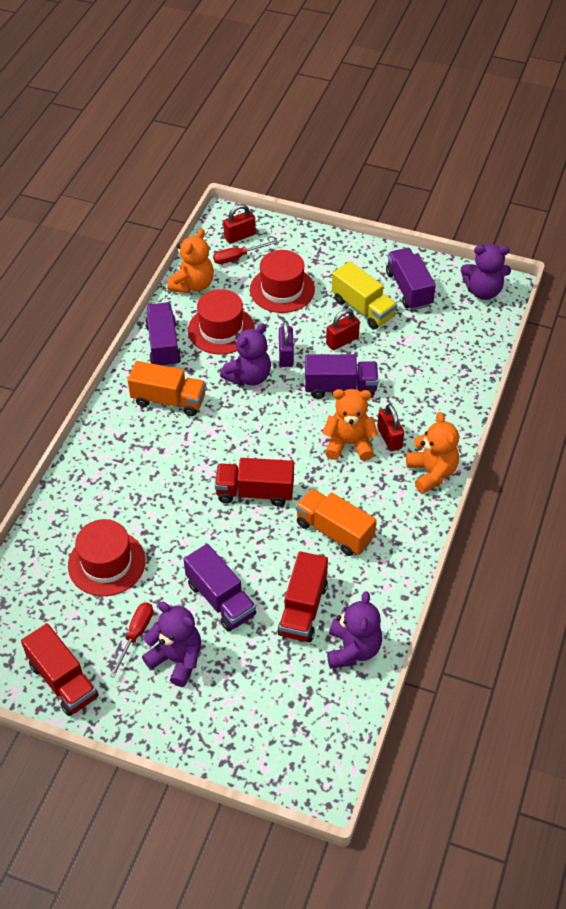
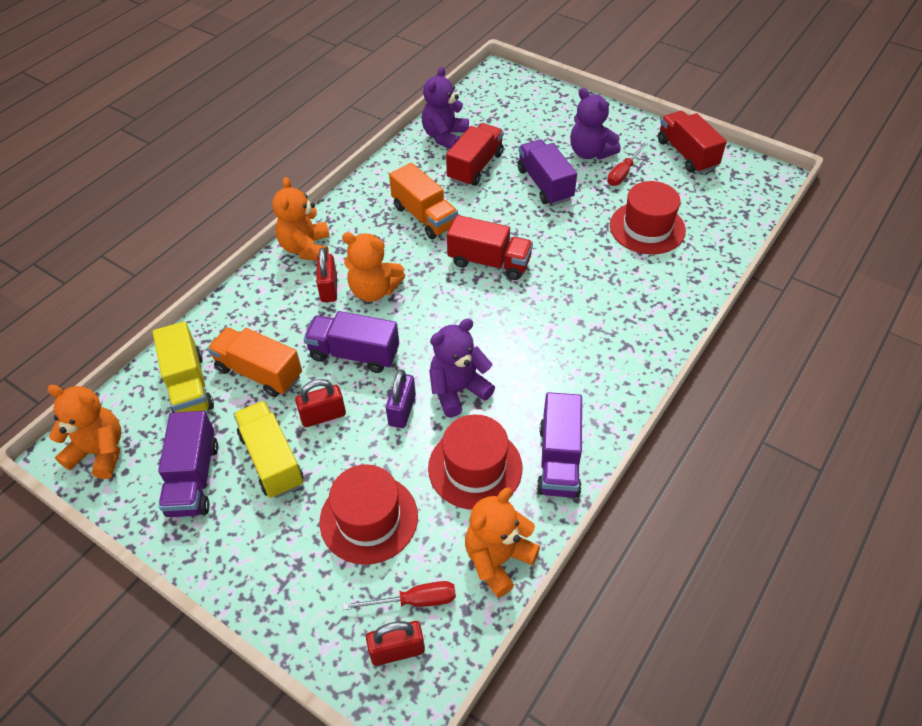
camera: 165 degrees left, 0 degrees up
orange truck [128,361,206,416] -> orange truck moved to [207,327,302,397]
purple teddy bear [461,244,511,300] -> orange teddy bear [47,385,121,479]
none -> yellow truck [153,321,214,412]

